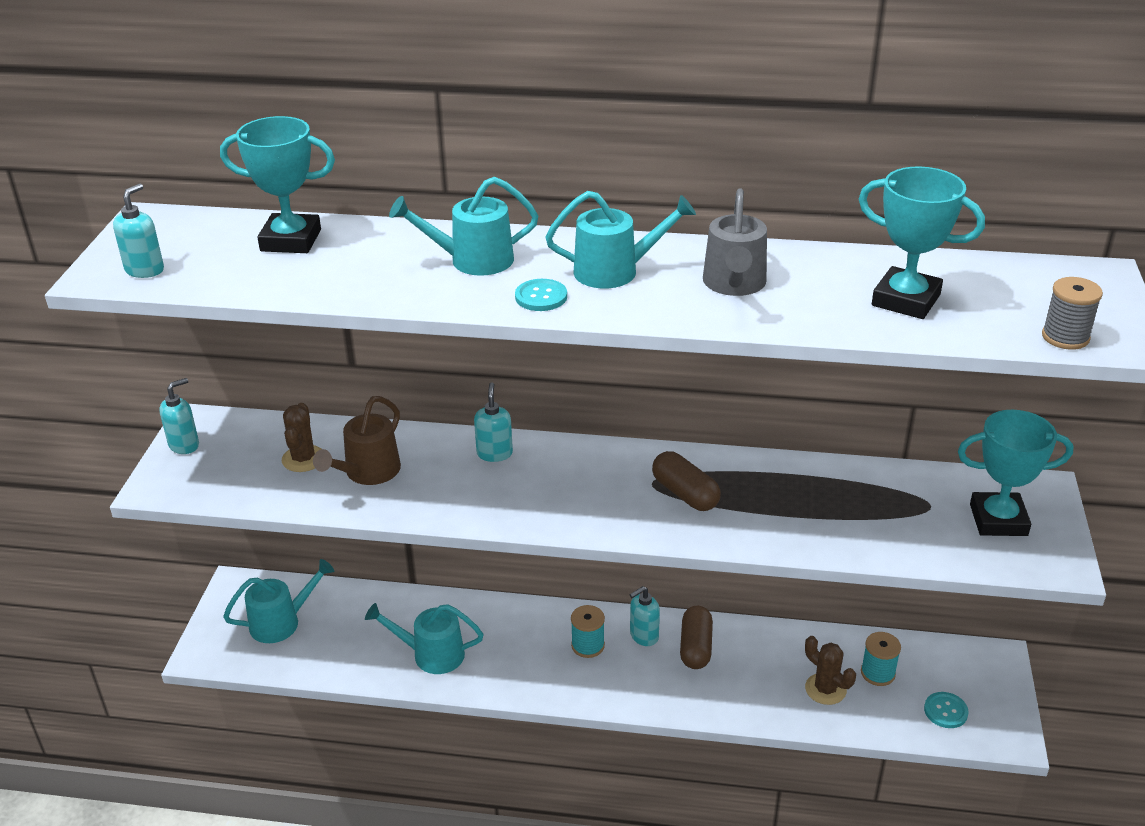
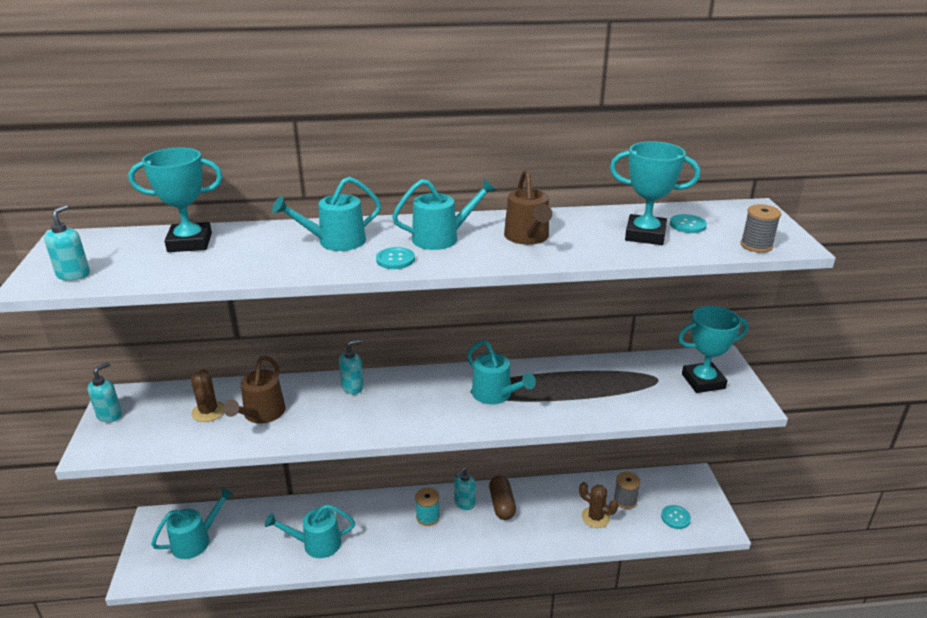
camera: 15 degrees left, 5 degrees down
turquoise soap dispenser [474,382,513,462] -> turquoise soap dispenser turned 75 degrees clockwise [339,339,364,394]
brown capsule [652,451,721,511] -> turquoise watering can [467,340,536,404]
grey watering can [703,188,767,296] -> brown watering can [504,169,552,245]
turquoise spool [861,632,901,686] -> grey spool [614,472,640,509]
none -> turquoise button [670,214,707,233]

